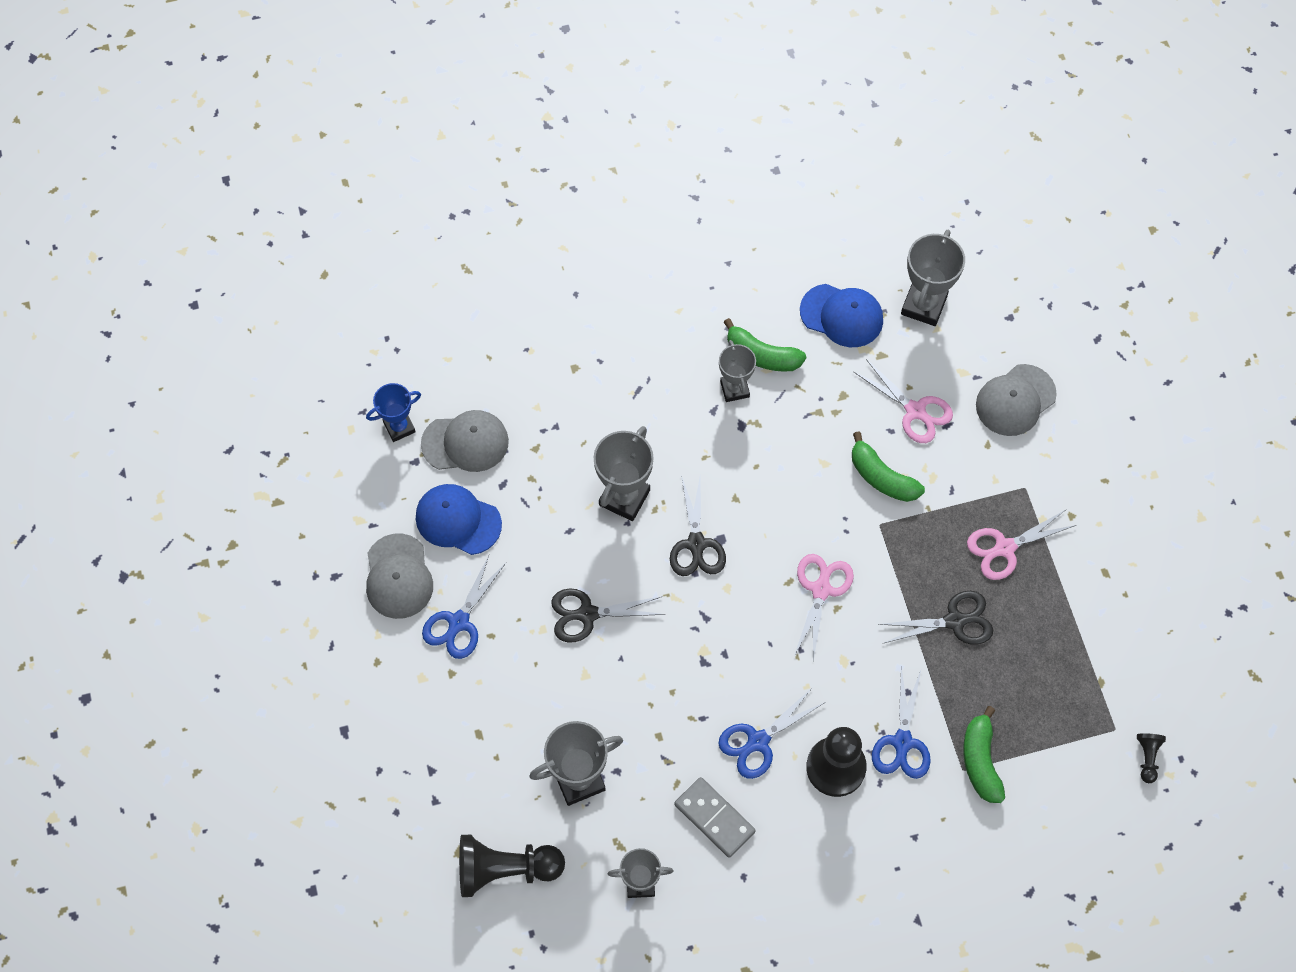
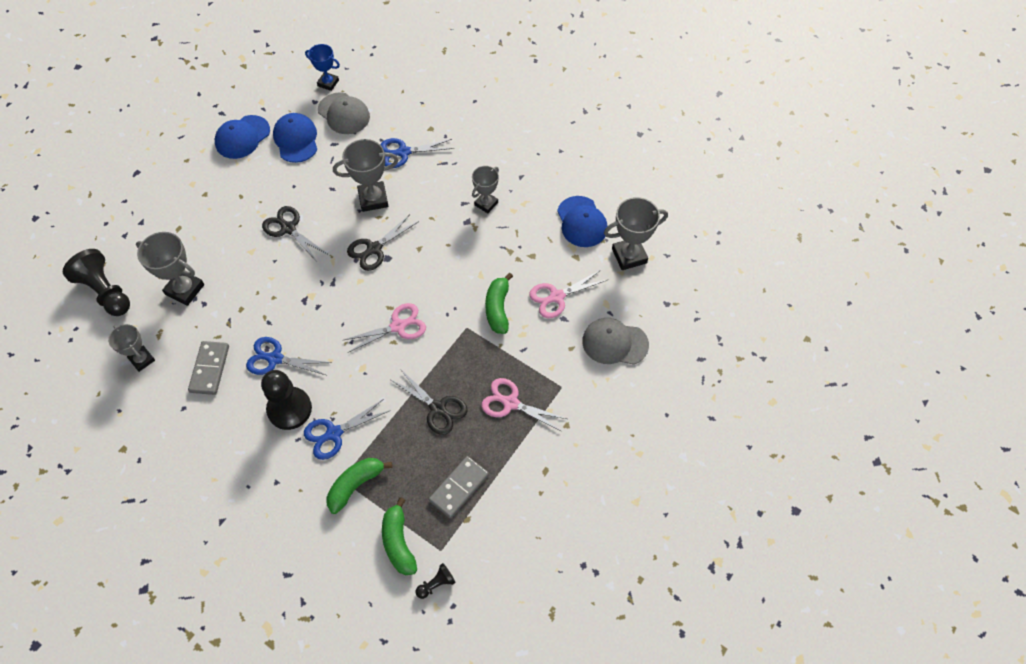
camera: 50 degrees right, 5 degrees down
grey cap [366,534,433,619] -> blue cap [215,115,270,159]
blue scissors [422,556,506,659] -> blue scissors moved to [381,138,454,168]
green banana [724,318,806,372] -> green banana moved to [382,497,417,575]
pink scissors [853,359,953,443] -> pink scissors turned 60 degrees clockwise [529,270,607,318]
none -> grey domino [429,456,489,518]

